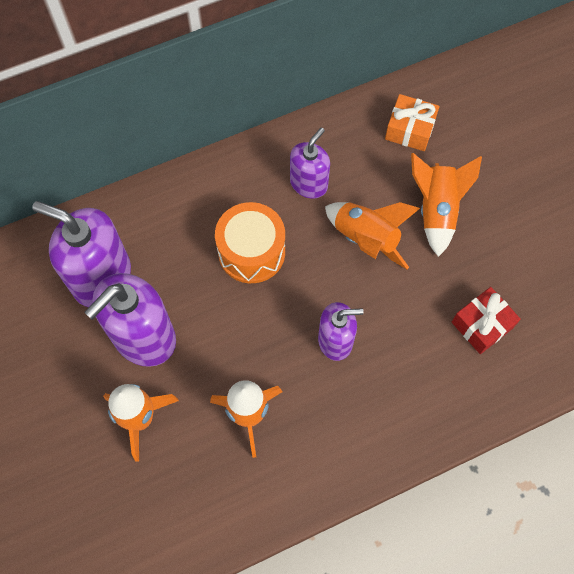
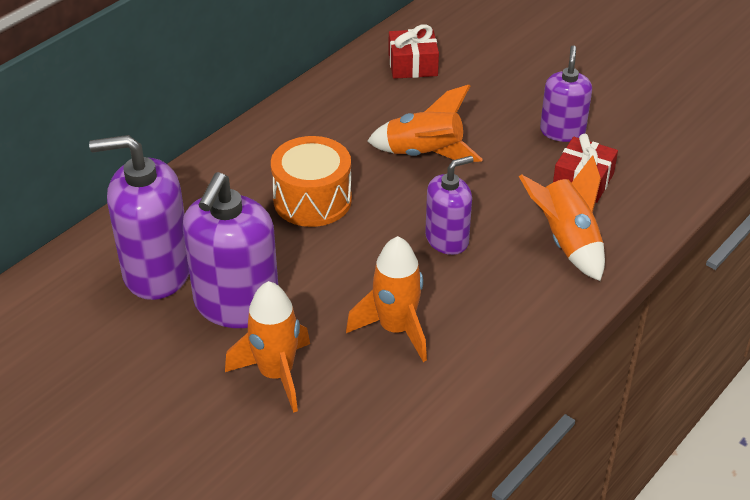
camera: 25 degrees left, 25 degrees down
purple soap dispenser [290,128,330,199] -> purple soap dispenser moved to [540,45,592,142]
orange gift [385,94,439,151] -> red gift [388,24,439,79]
orange rocket [411,153,482,257] -> orange rocket moved to [519,155,605,281]

